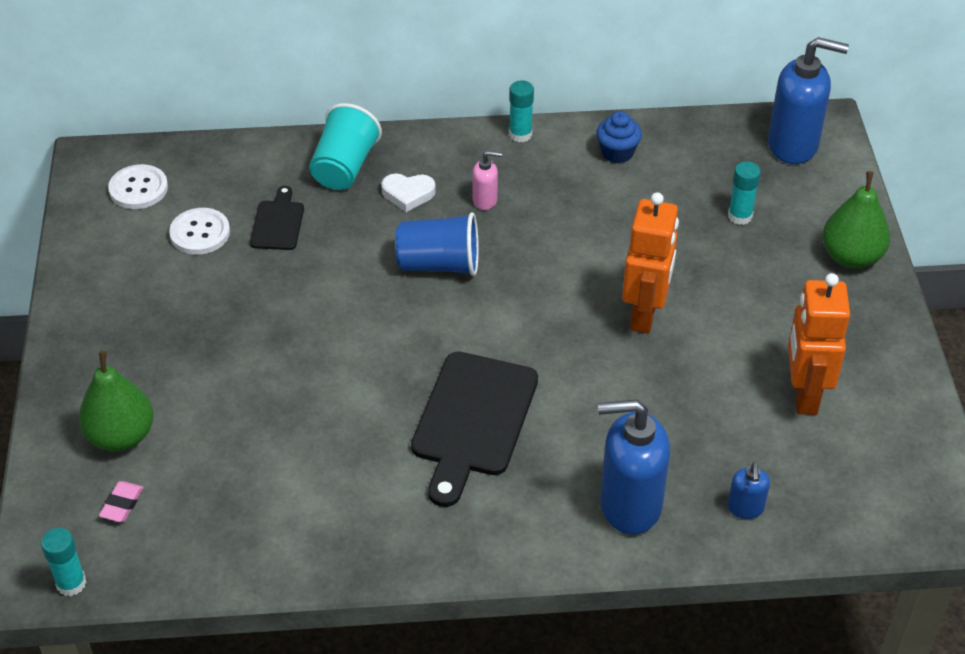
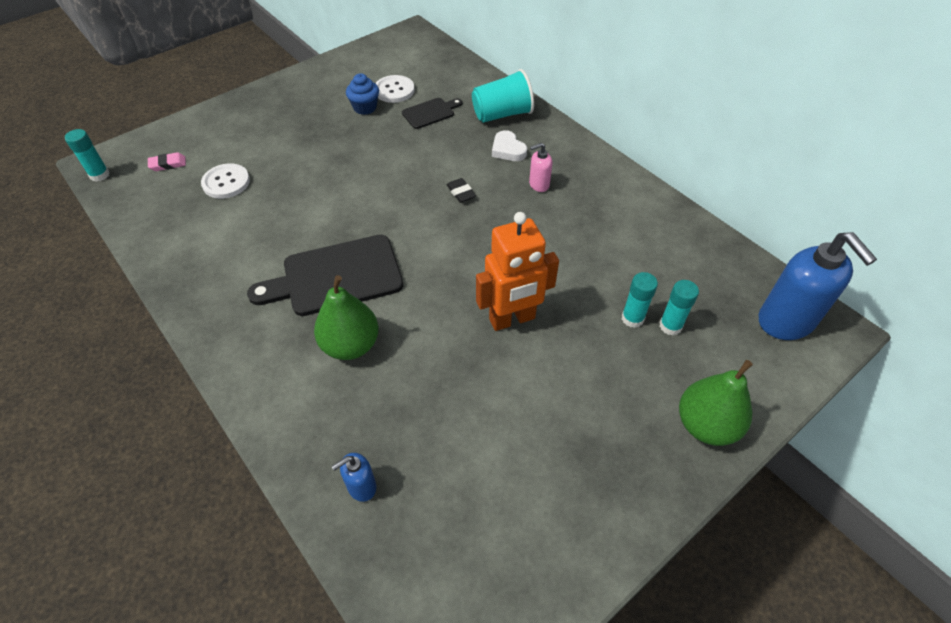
camera: 55 degrees right, 5 degrees up
green pear [79,351,154,452] -> green pear moved to [314,275,379,360]
white button [108,164,168,209] -> white button moved to [201,164,250,199]
blue cup [395,212,479,276] -> black eraser [446,178,476,203]
pink soap dispenser [472,151,502,210] -> pink soap dispenser turned 105 degrees clockwise [529,143,552,192]
turquoise glue stick [509,80,534,142] -> turquoise glue stick moved to [622,272,658,328]
blue cupcake [596,111,642,163] -> blue cupcake moved to [346,73,379,115]
blue soap dispenser [598,400,670,535] -> none
orange robot [788,273,850,415] -> none

